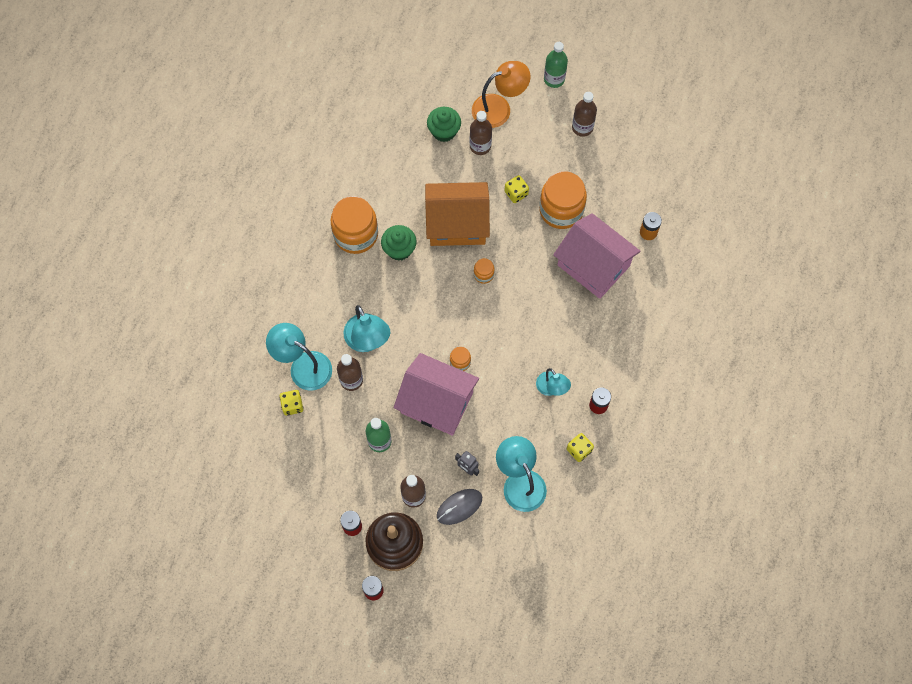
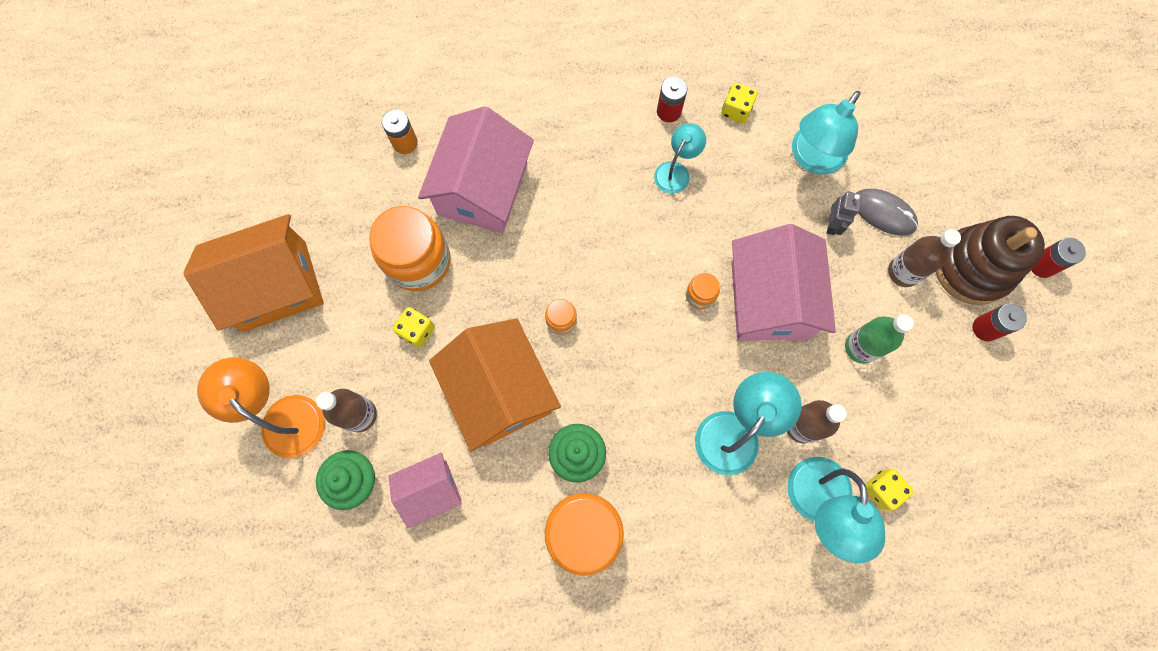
camera: 115 degrees left, 5 degrees up
green bottle [544,42,568,88] -> none
brown bottle [572,92,597,137] -> orange house [183,214,324,332]
none -> pink house [388,453,462,528]

